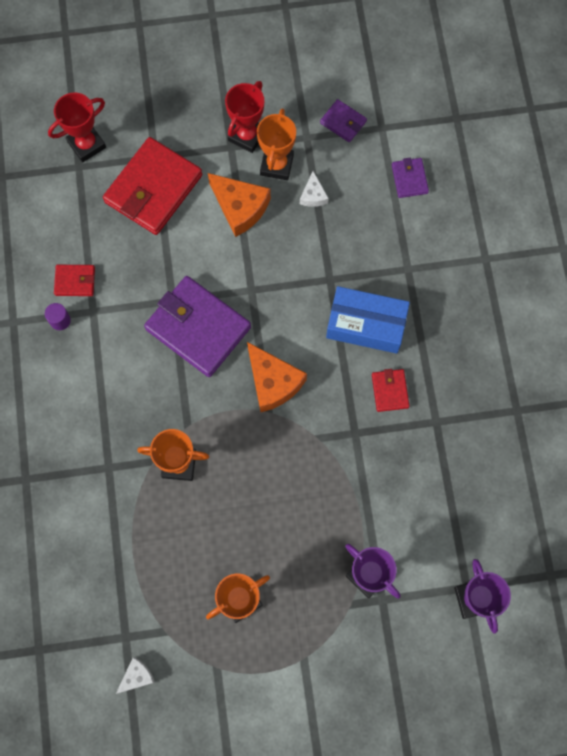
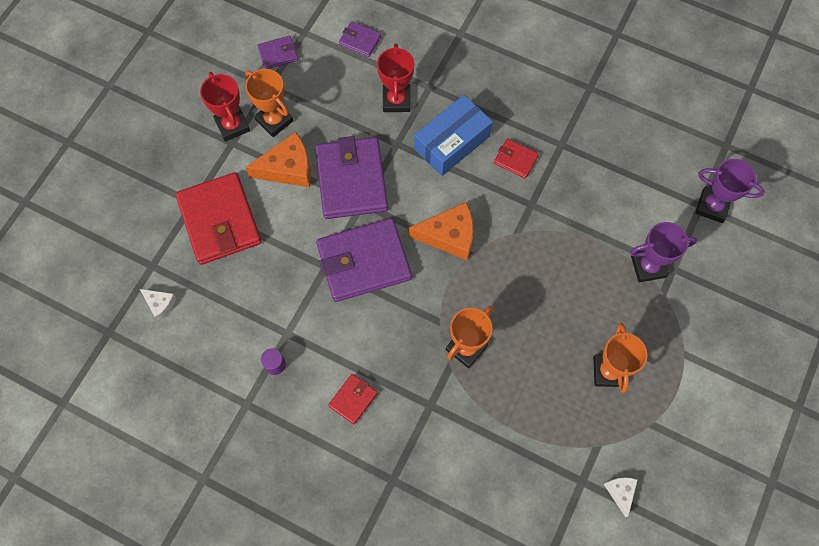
camera: 55 degrees left, 5 degrees down
red trophy [48,92,106,162] -> red trophy moved to [377,43,415,112]
red wallet [54,265,95,296] -> red wallet moved to [328,374,378,425]
white cheese [300,171,329,207] -> white cheese moved to [140,289,177,321]
none -> purple wallet [315,136,388,219]

